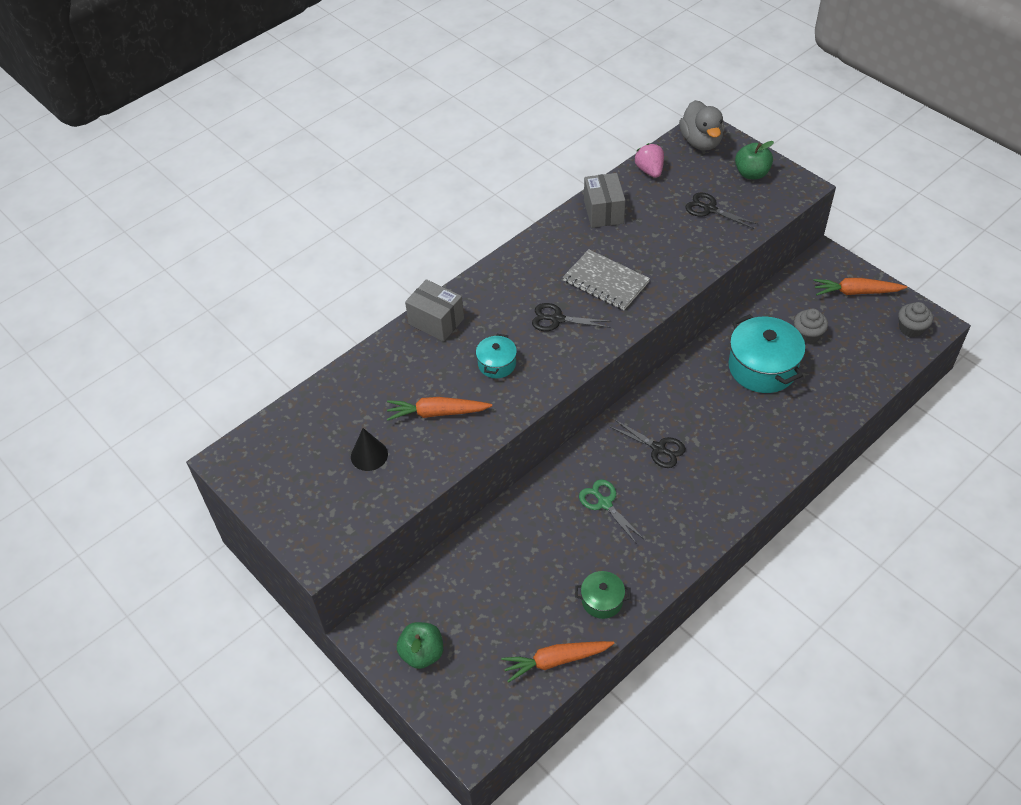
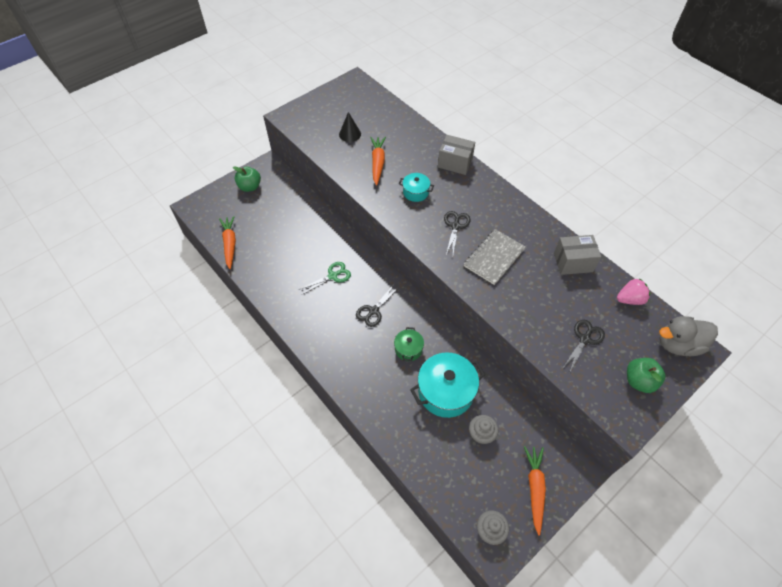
camera: 90 degrees right, 5 degrees up
grey box [405,279,464,341] -> grey box turned 75 degrees clockwise [438,135,475,175]
green pot [575,571,631,619] -> green pot moved to [394,327,424,361]

